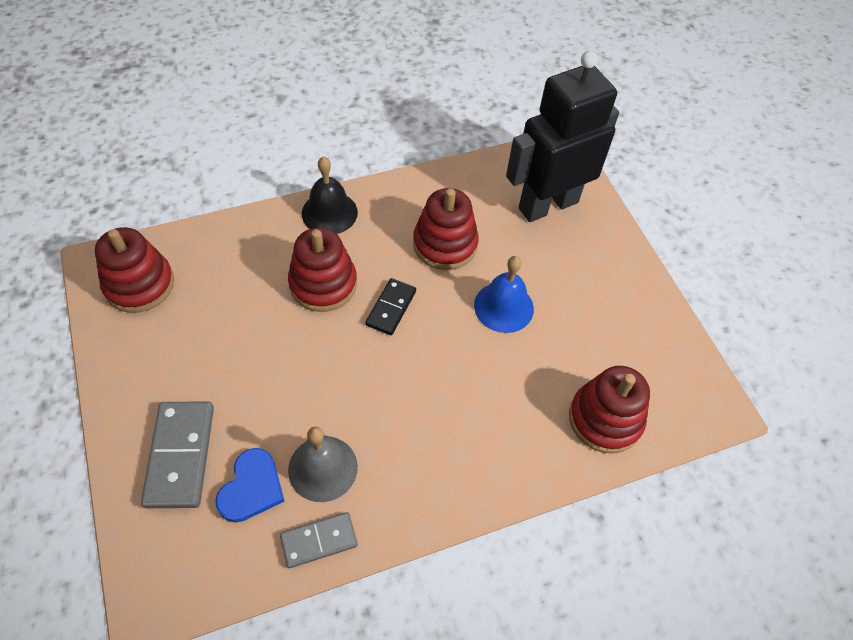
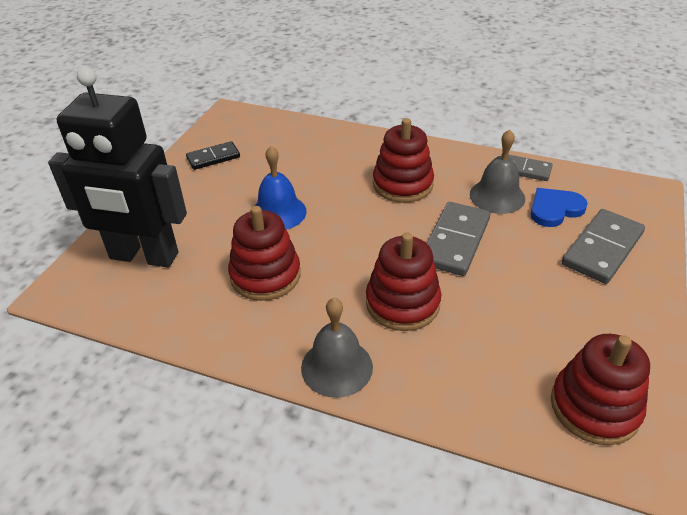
camera: 135 degrees left, 15 degrees down
black bell [302,156,358,234] -> grey bell [301,298,373,398]
black domino [365,278,416,335] -> black domino moved to [186,141,240,170]
red stacking toy [569,366,650,453] -> red stacking toy moved to [373,118,434,203]
none -> grey domino [427,202,490,276]

